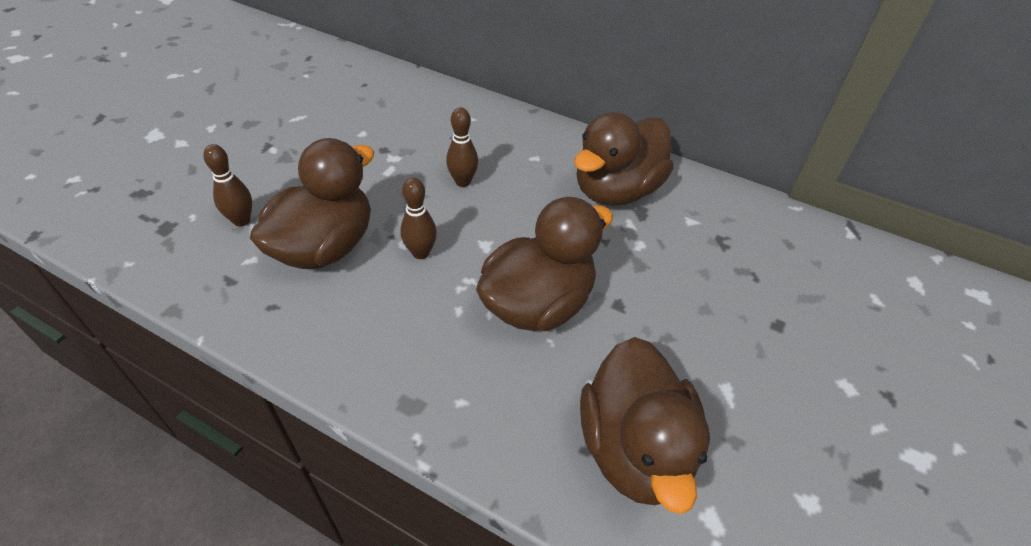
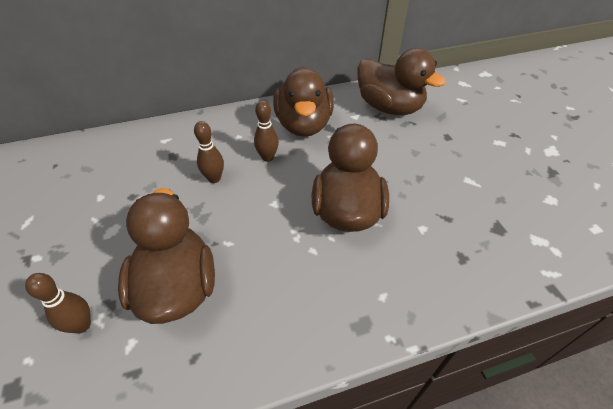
camera: 45 degrees left, 0 degrees up
brown bowling pin [400,178,437,259] -> brown bowling pin moved to [254,100,279,162]
brown duck [580,337,710,514] -> brown duck moved to [357,48,446,115]

